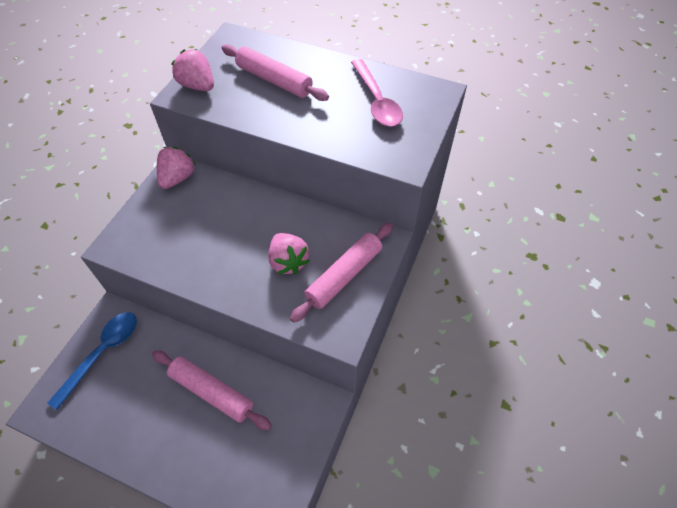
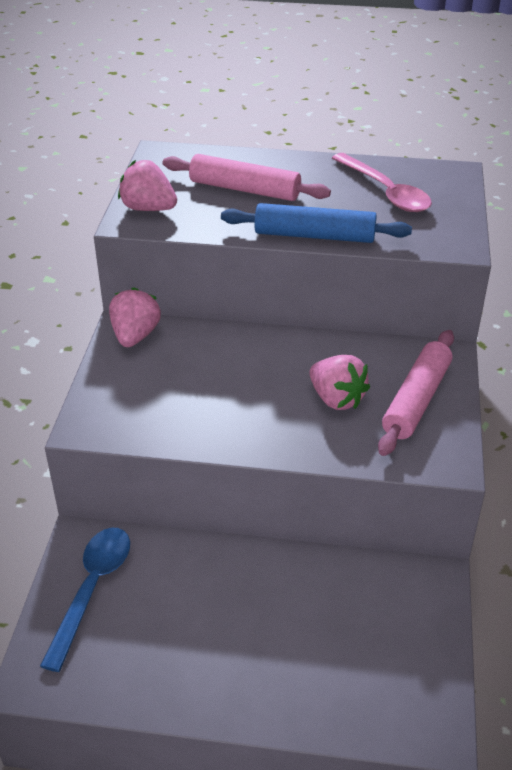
camera: 15 degrees left, 15 degrees down
pink rolling pin [152,350,272,430] -> none
none -> blue rolling pin [221,203,412,243]

